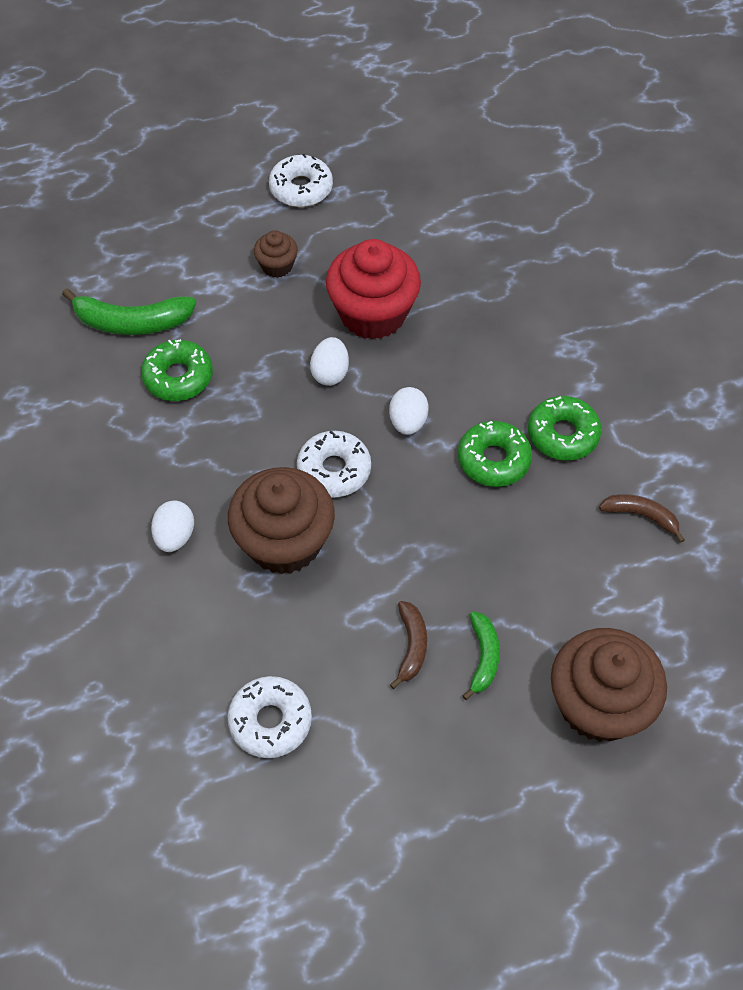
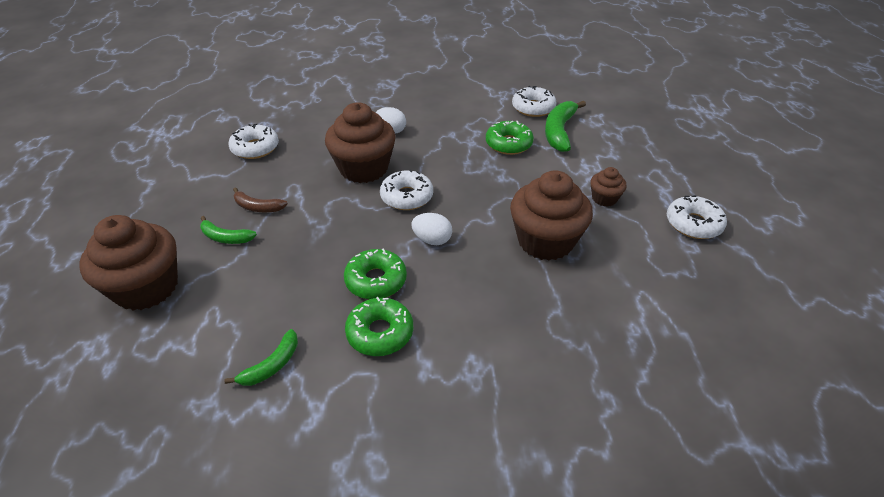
camera: 105 degrees right, 15 degrees down
white egg [310,337,349,386] -> none
red cupcake [326,239,421,340] -> brown cupcake [510,170,593,261]
brown banana [599,494,685,543] -> green banana [224,329,298,386]
none -> white donut [512,86,556,117]

